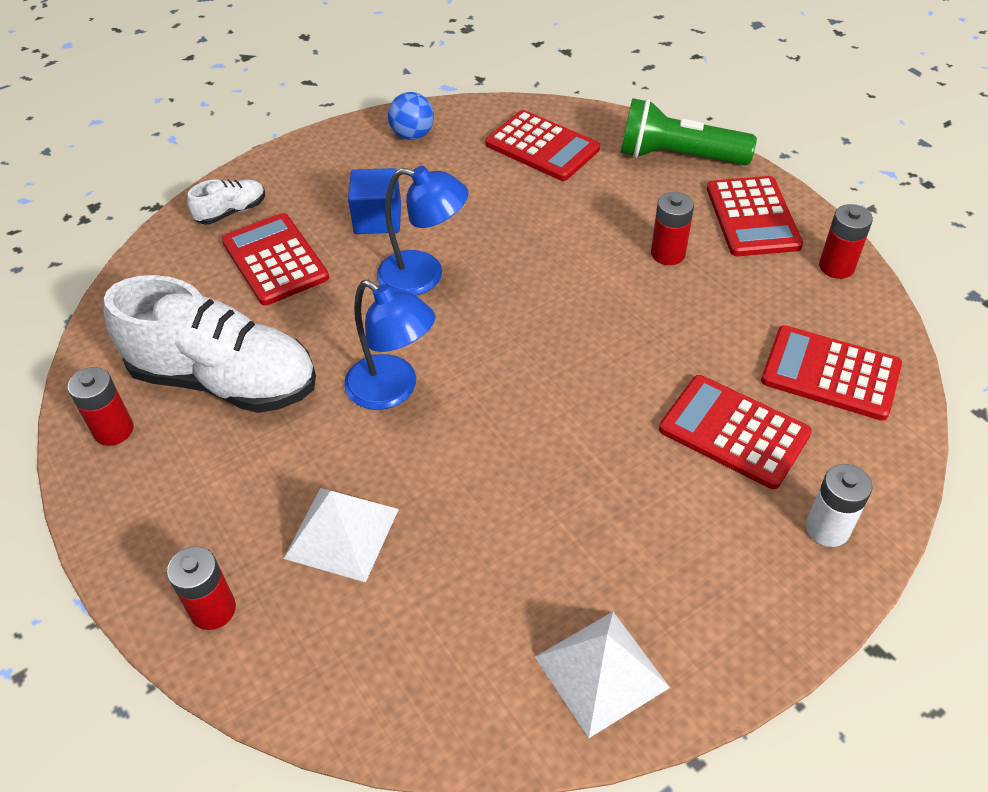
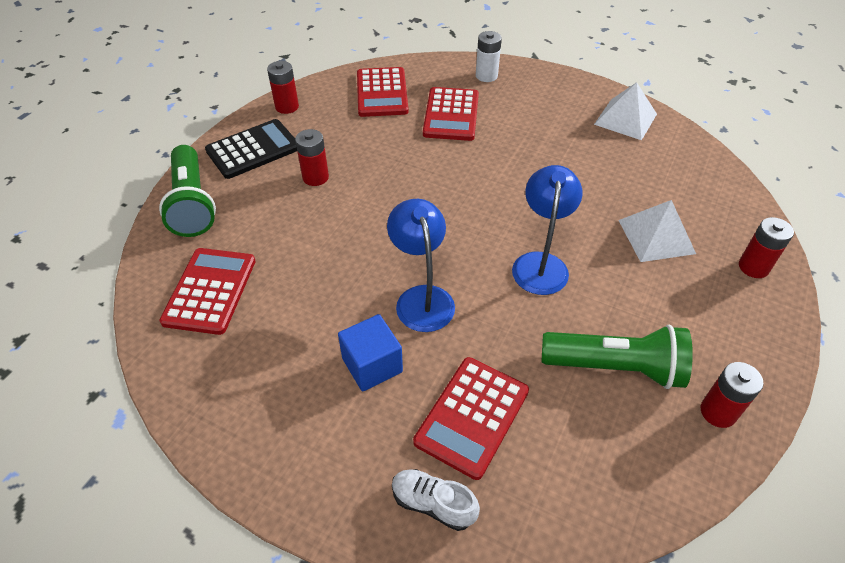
camera: 120 degrees left, 0 degrees up
white shoe [104,275,316,413] -> green flashlight [542,325,693,389]
blue ball [388,92,434,140] -> none
red calculator [707,176,803,256] -> black calculator [205,119,297,179]

